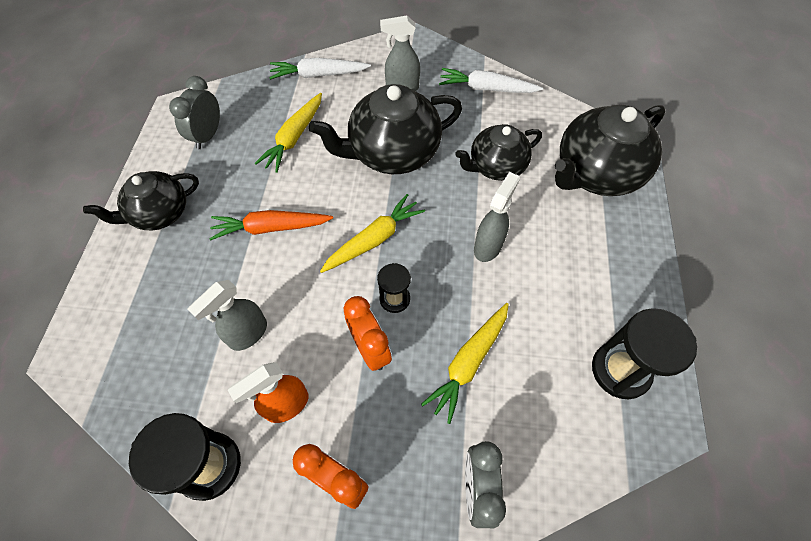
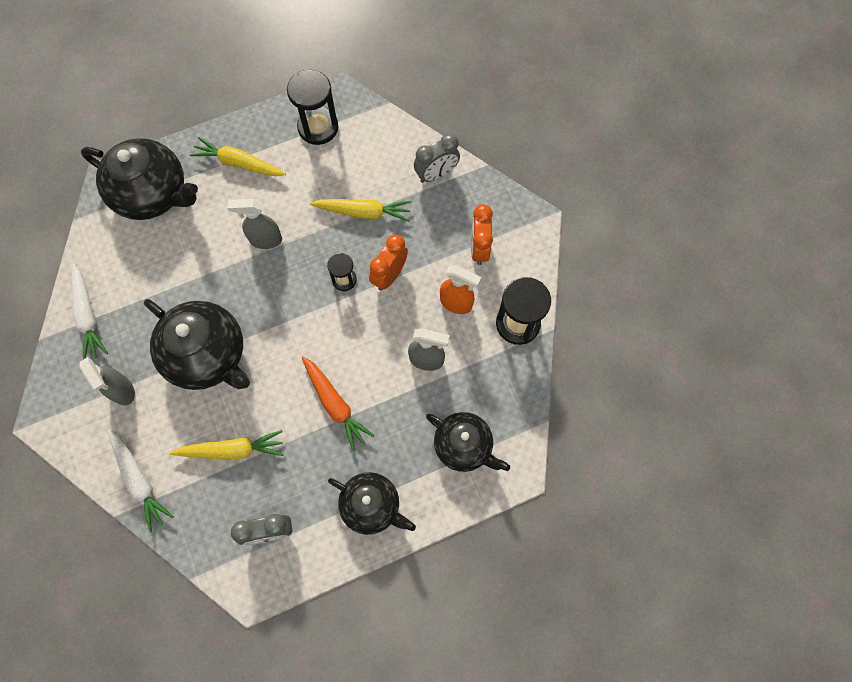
camera: 120 degrees left, 10 degrees up
yellow carrot [320,194,425,273] -> yellow carrot moved to [190,137,286,176]
black teapot [455,124,542,181] -> black teapot moved to [426,412,510,472]

